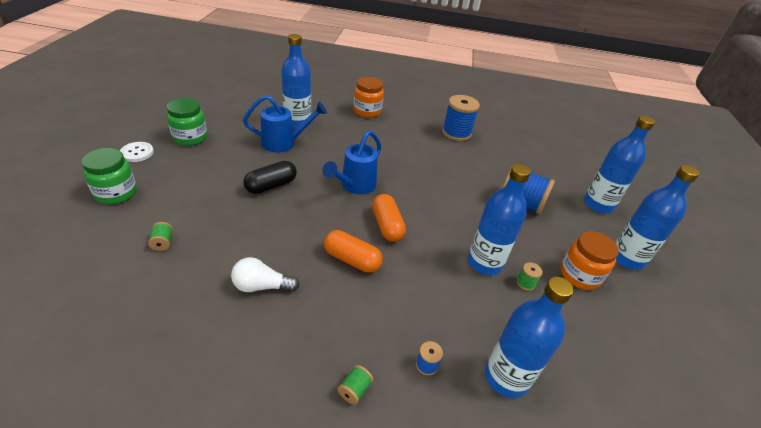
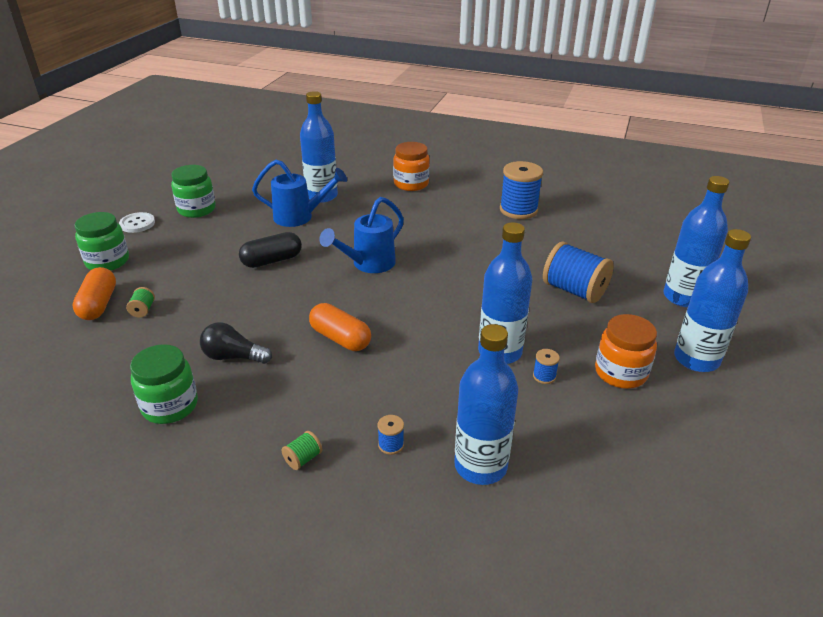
camera: 15 degrees right, 5 degrees down
white light bulb [231,257,299,292] -> black light bulb [200,322,272,364]
orange capsule [372,194,406,242] -> orange capsule moved to [72,267,116,320]
green spool [517,262,543,291] -> blue spool [533,349,560,384]
none -> green jar [130,344,198,424]

